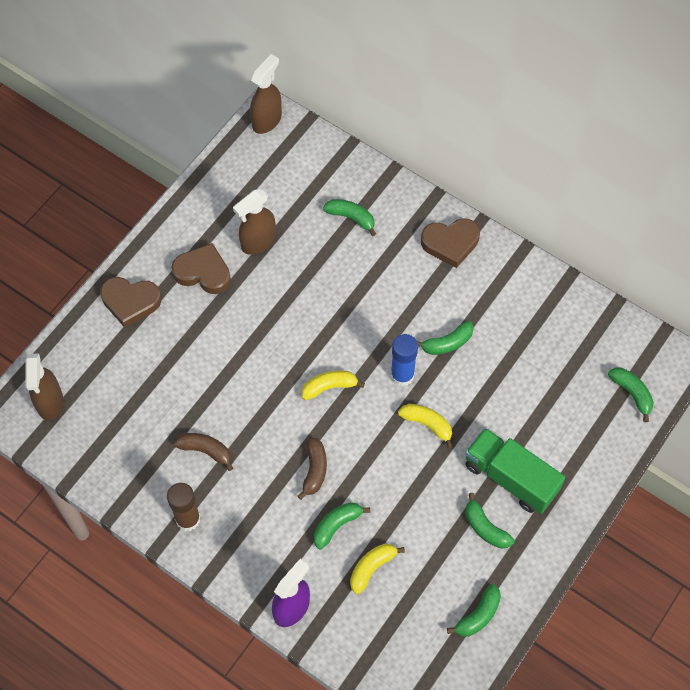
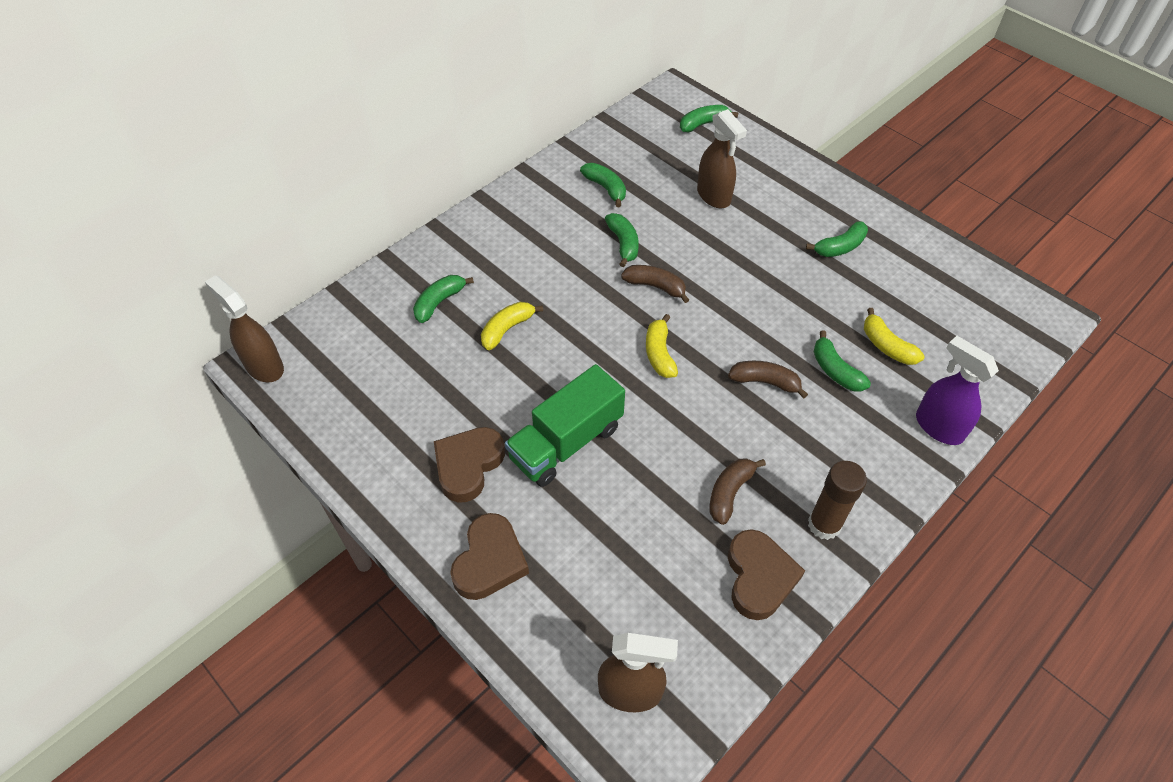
camera: 80 degrees left, 10 degrees down
brown spray bottle [233,189,276,255] -> brown spray bottle moved to [697,109,747,208]
blue glue stick [391,334,418,386] -> brown banana [621,265,689,303]
yellow banana [398,404,453,448] -> yellow banana moved to [481,302,543,350]
brown heart [421,218,480,268] -> brown heart moved to [728,529,805,620]
green banana [447,584,501,637] -> green banana moved to [580,163,626,207]
green truck [465,428,565,514] -> green truck moved to [505,364,625,487]

